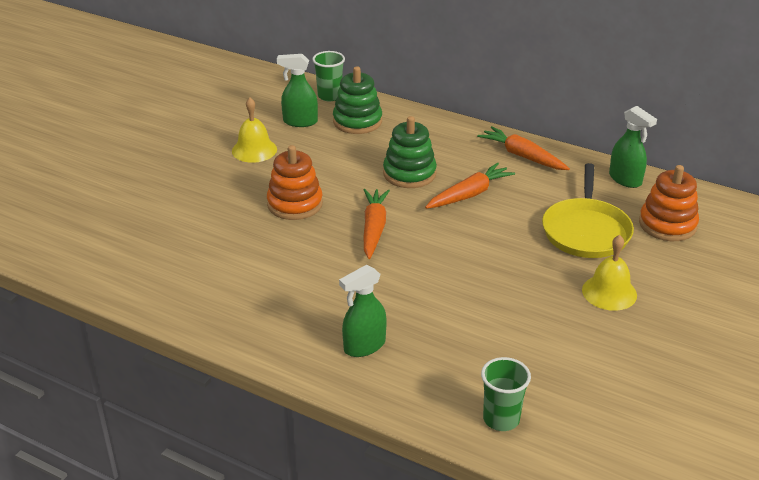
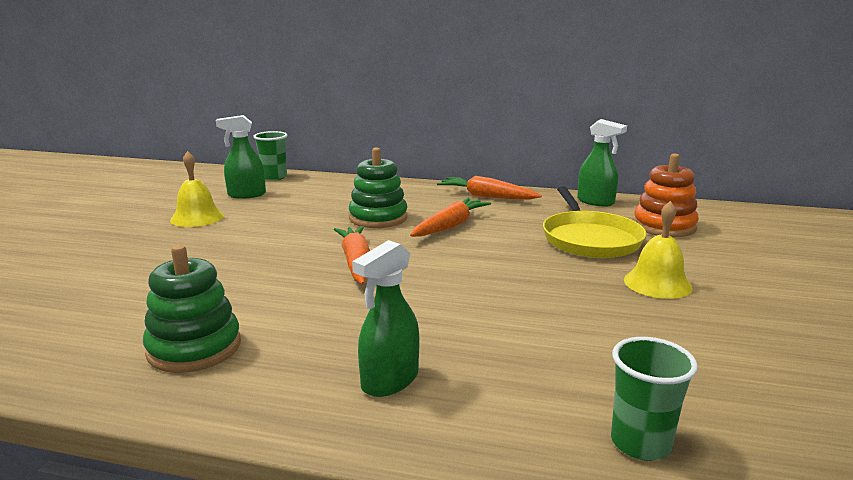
camera: 15 degrees left, 15 degrees down
orange stacking toy [267,145,323,220] -> none
green stacking toy [333,66,382,134] -> green stacking toy moved to [143,245,241,373]

